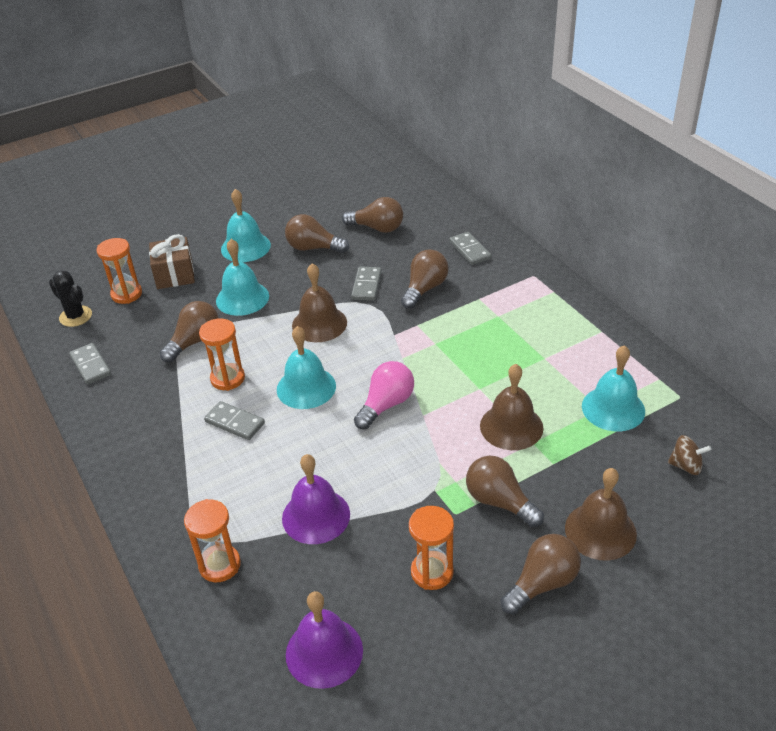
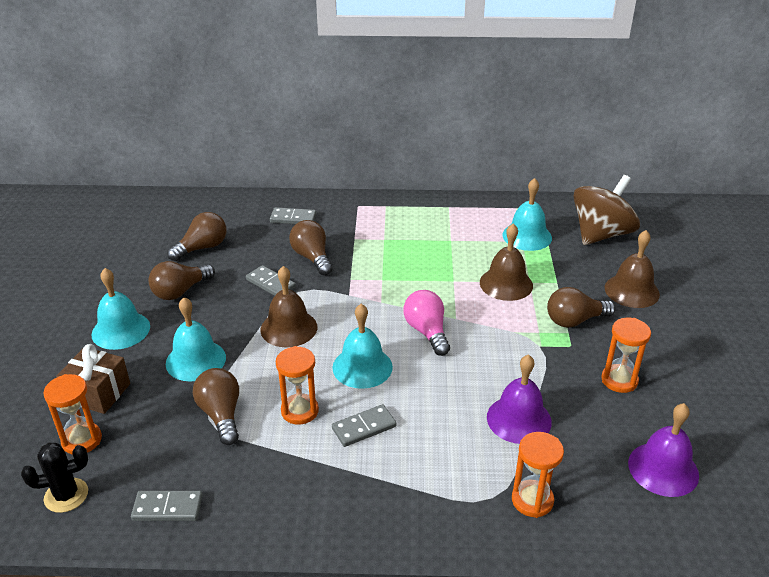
camera: 60 degrees left, 5 degrees down
brown light bulb [500,534,581,615] -> none
brown spinning top [668,435,711,475] -> brown spinning top [573,175,640,245], size x2.36

